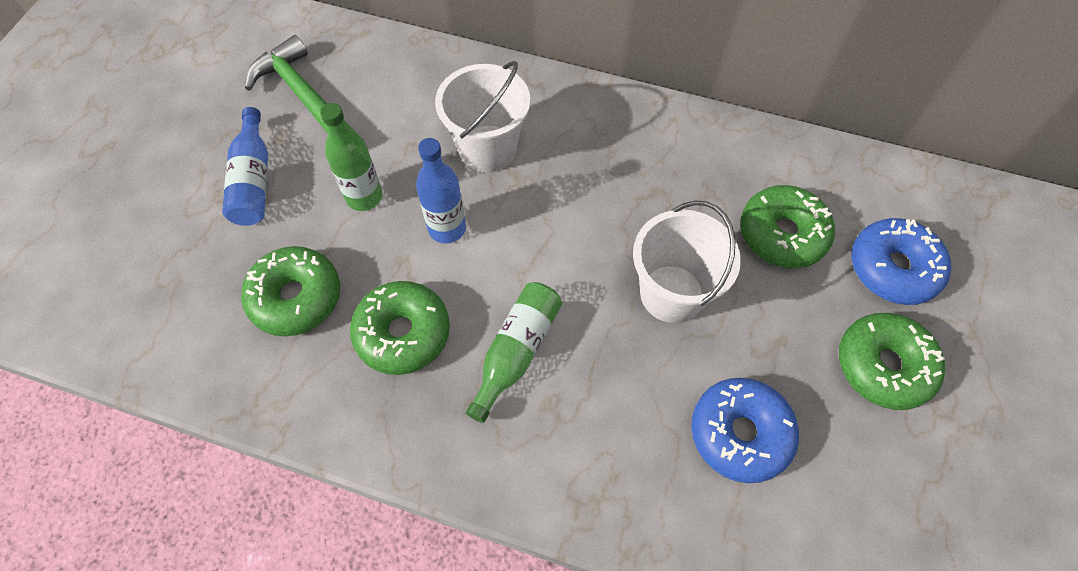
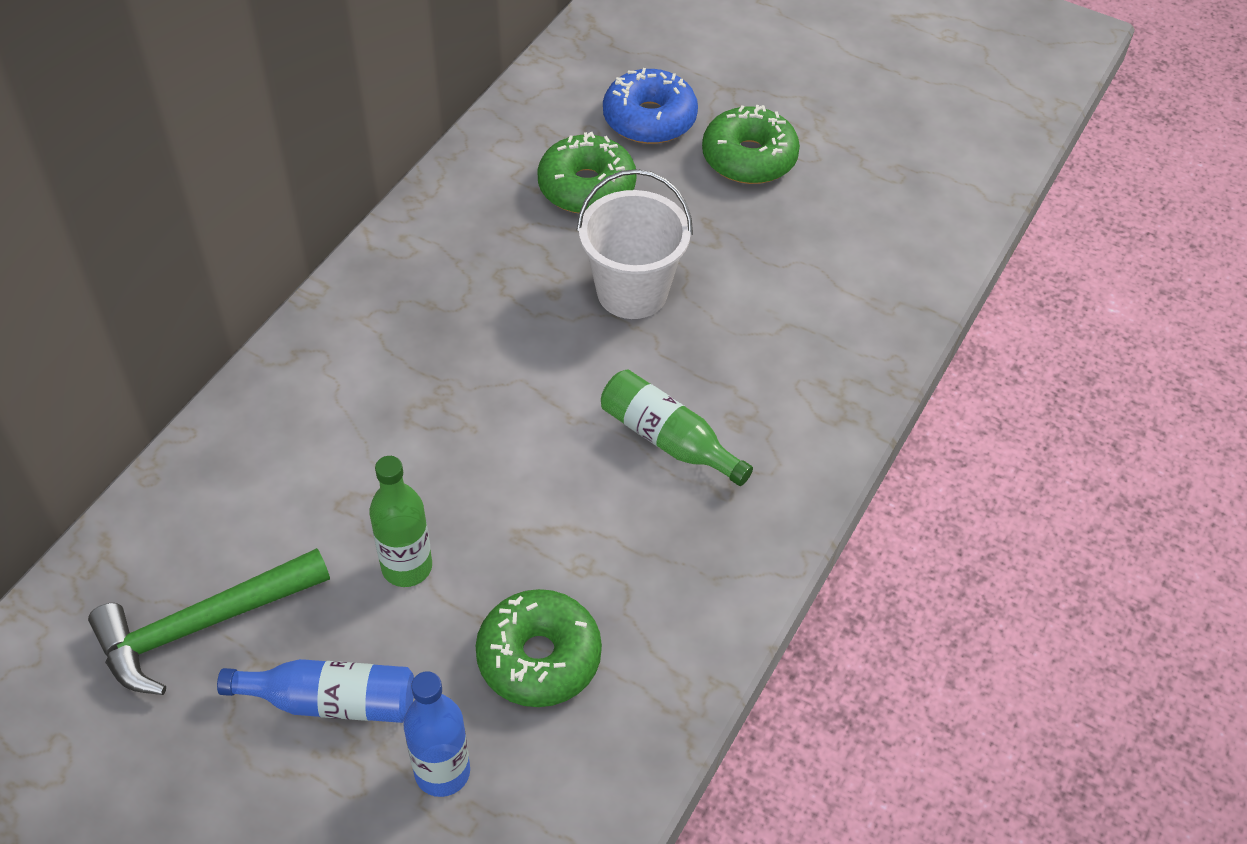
camera: 80 degrees left, 10 degrees down
green donut [350,281,450,375] -> none
blue bottle [416,138,466,243] -> blue bottle moved to [403,671,470,797]
white bucket [435,61,530,172] -> none
blue donut [691,378,799,483] -> none

